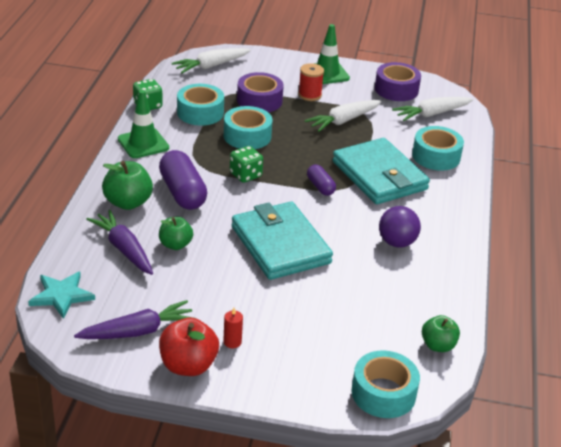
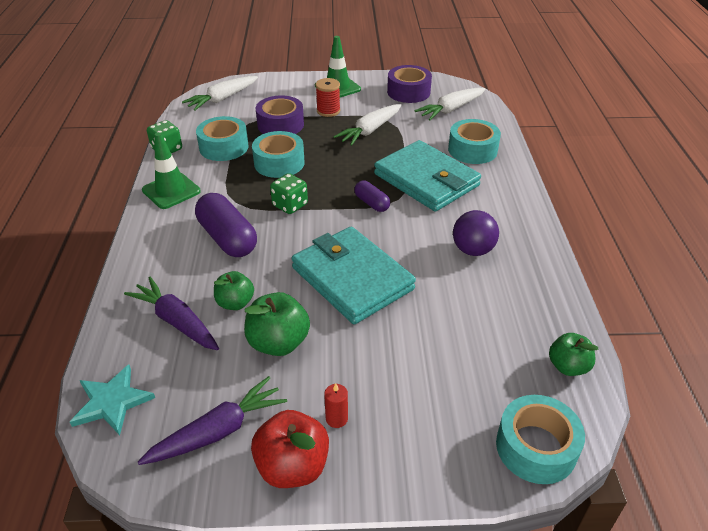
camera: 10 degrees left, 5 degrees up
green apple [102,161,153,210] -> green apple moved to [244,292,310,356]

